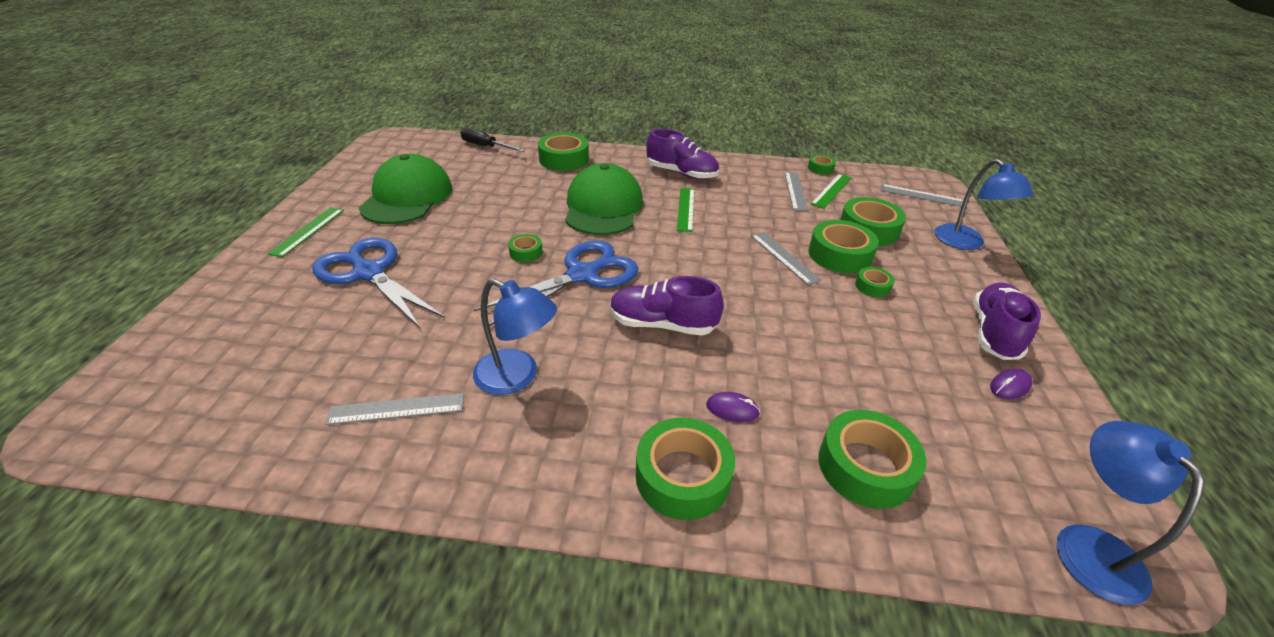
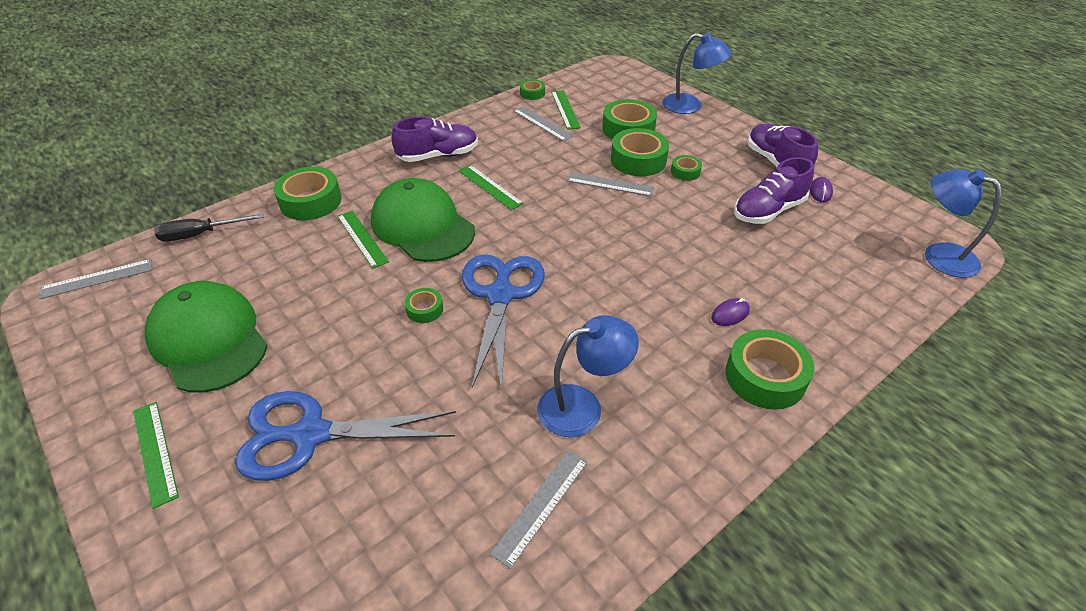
camera: 45 degrees left, 5 degrees up
purple shoe [610,276,724,336] -> purple shoe moved to [734,157,814,224]
green tape [818,410,927,509] -> none
grey ruler [881,184,963,207] -> grey ruler moved to [39,259,152,299]
none -> green ruler [337,211,389,268]

